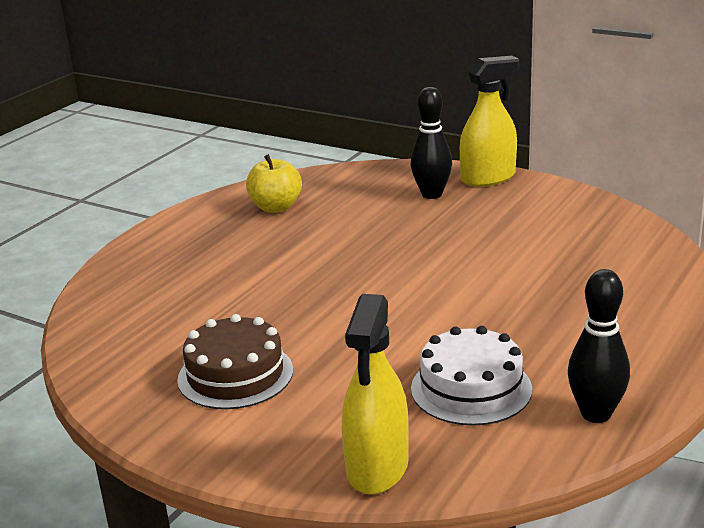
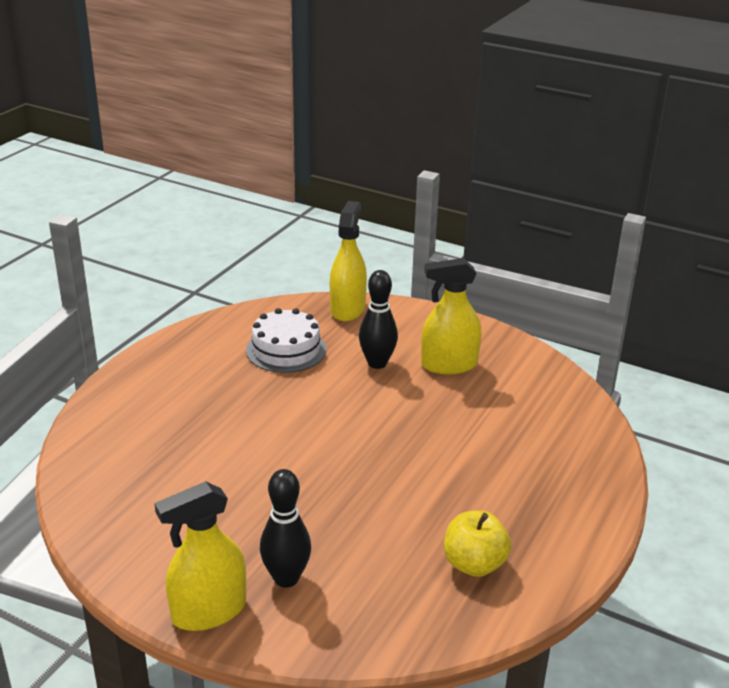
camera: 175 degrees right, 5 degrees up
brown cake [177,314,293,409] -> yellow spray bottle [421,258,482,374]
black bowling pin [568,269,630,423] -> black bowling pin moved to [359,270,398,369]

